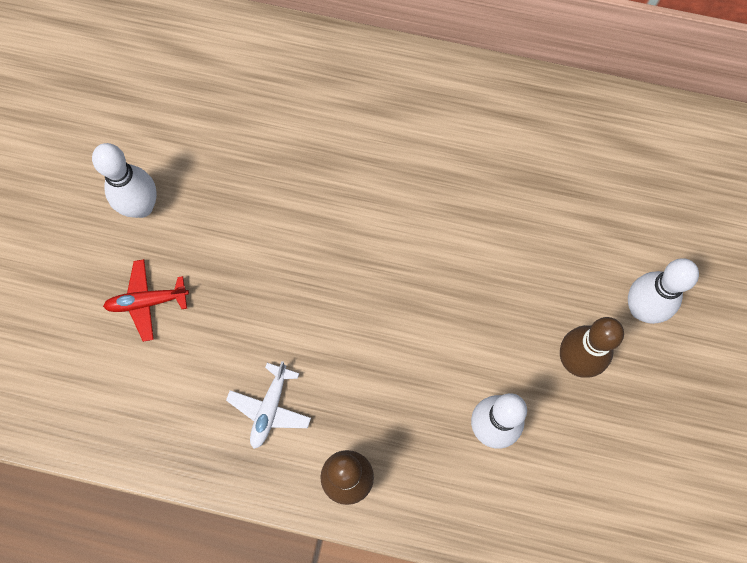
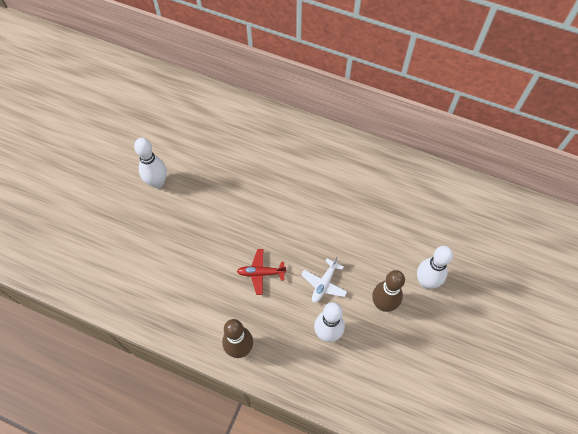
camera: 10 degrees right, 10 degrees down
red plane [103,259,189,342] -> red plane moved to [237,249,286,295]
white plane [226,361,311,449] -> white plane moved to [301,257,347,303]

